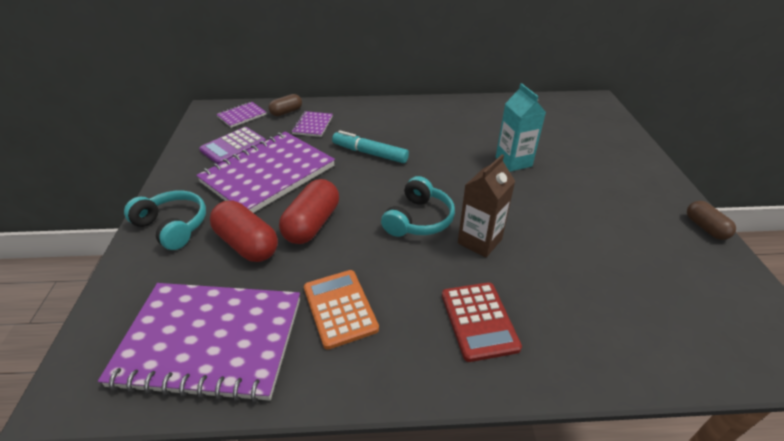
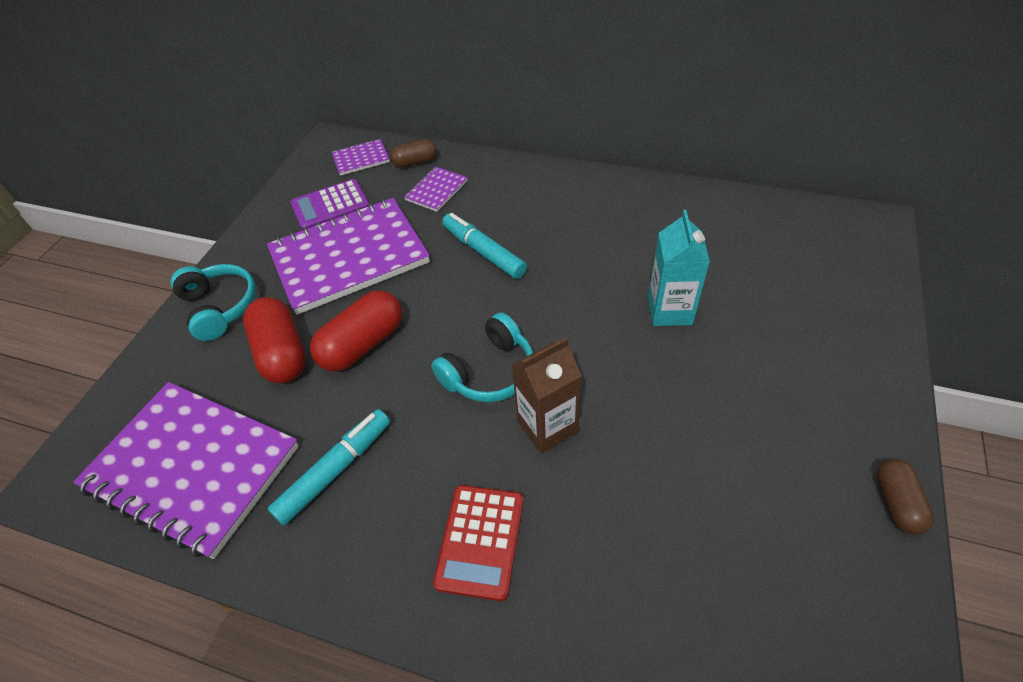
camera: 25 degrees right, 10 degrees up
orange calculator [304,270,379,350] -> turquoise marker [268,409,390,525]

